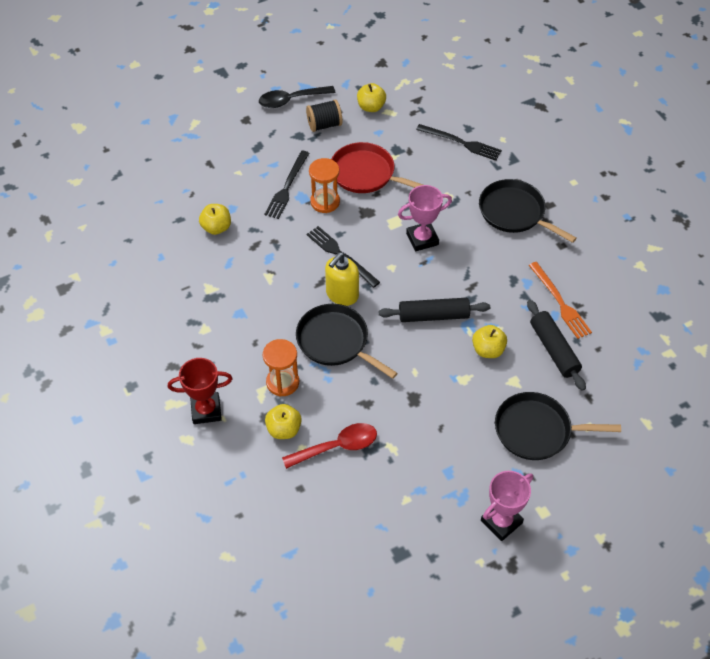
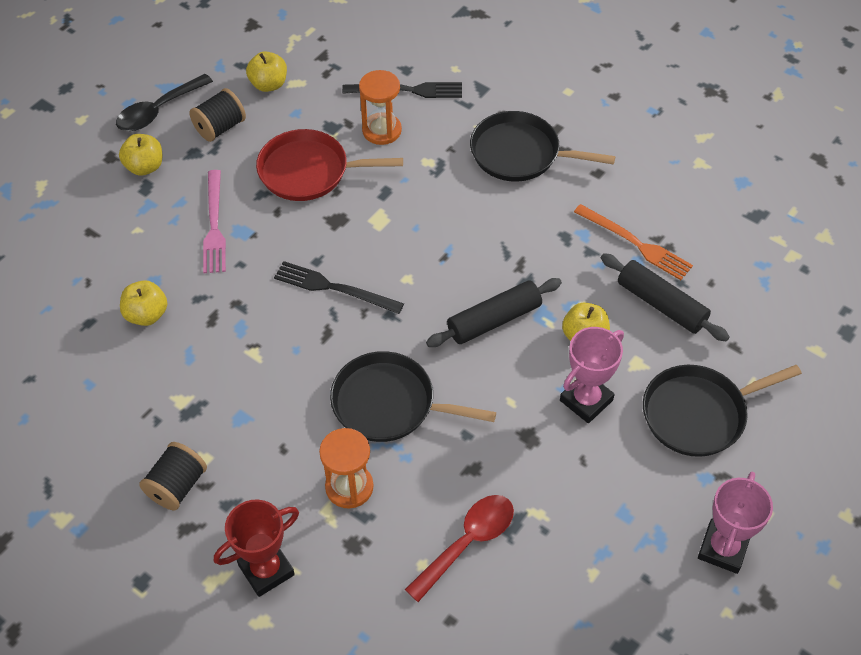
camera: 25 degrees left, 0 degrees up
black fork [264,151,309,219] -> pink fork [203,170,226,273]
yellow apple [265,404,302,439] -> yellow apple moved to [119,134,162,176]
orange hourglass [309,158,340,213] -> orange hourglass moved to [359,70,402,145]
yellow soap dispenser [325,252,359,306] -> none
pink trophy [398,185,452,251] -> pink trophy moved to [560,327,624,423]
none -> black spool [139,442,207,510]

